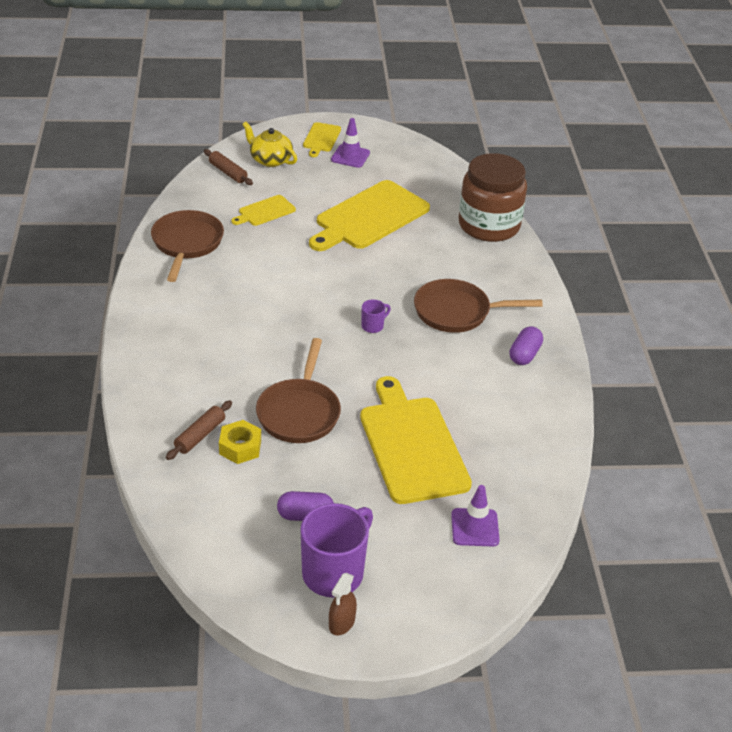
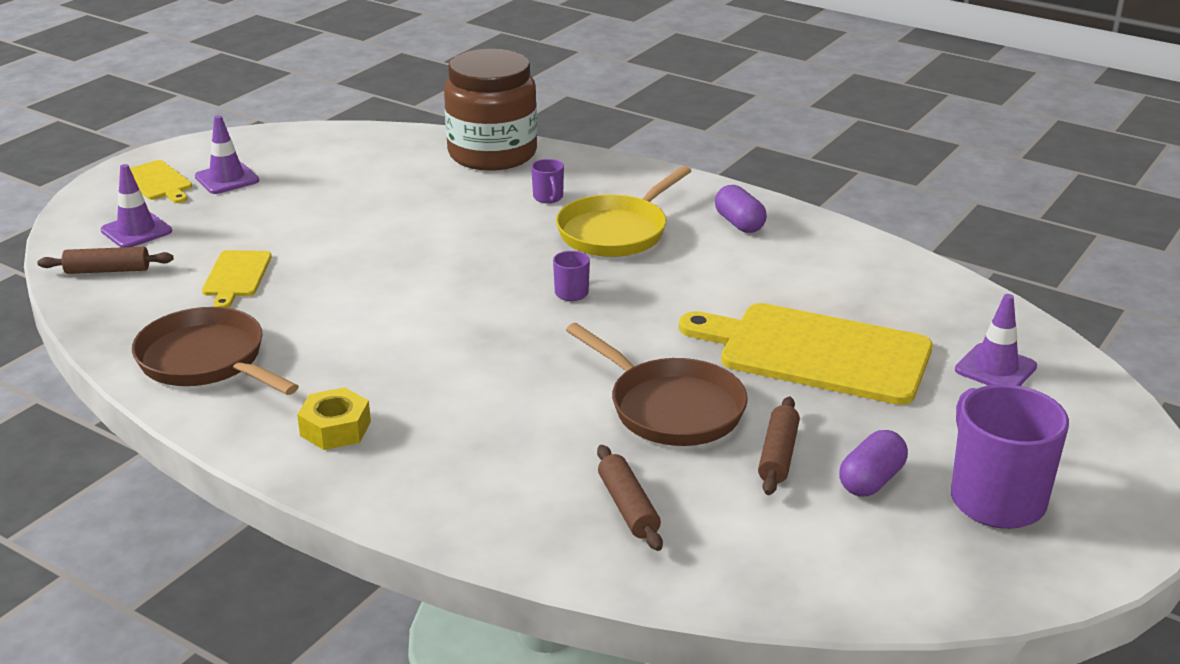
camera: 50 degrees left, 10 degrees down
yellow nut [219,420,261,464] -> yellow nut moved to [297,387,371,450]
yellow teapot [242,121,297,167] -> purple traffic cone [101,164,172,247]
yellow cutting board [309,180,430,251] -> none
brown spray bottle [329,573,357,635] -> none
brown pan [414,279,543,333] -> yellow pan [556,166,691,257]
none -> purple mug [531,159,564,203]
none -> brown rolling pin [758,397,800,495]

